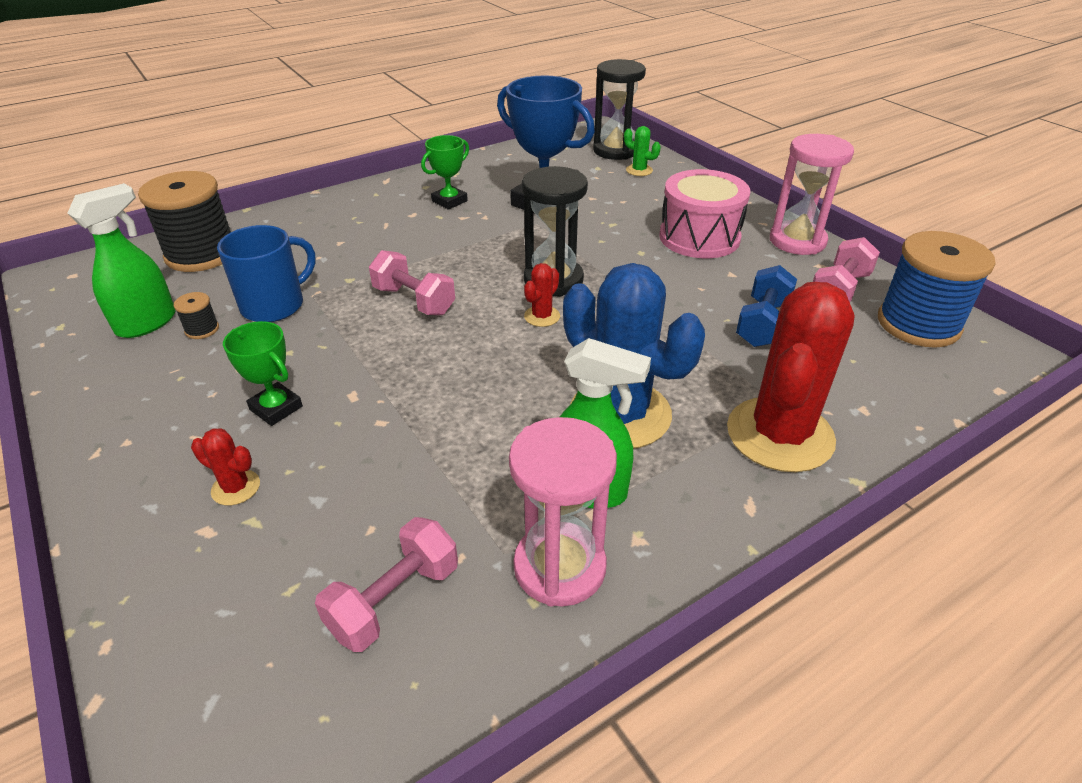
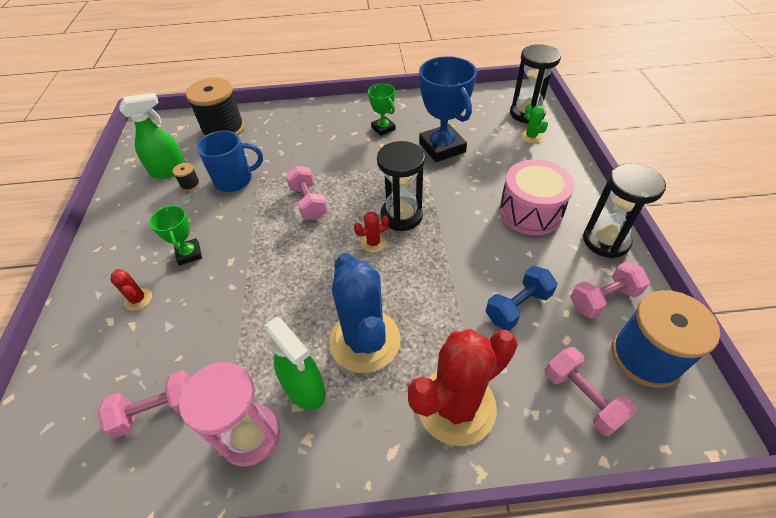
camera: 30 degrees right, 10 degrees up
green trophy [421,135,469,210] -> green trophy turned 75 degrees clockwise [368,83,396,136]
pink hourglass [770,134,854,255] -> black hourglass [583,163,666,258]
none -> pink dumbbell [545,347,637,436]

